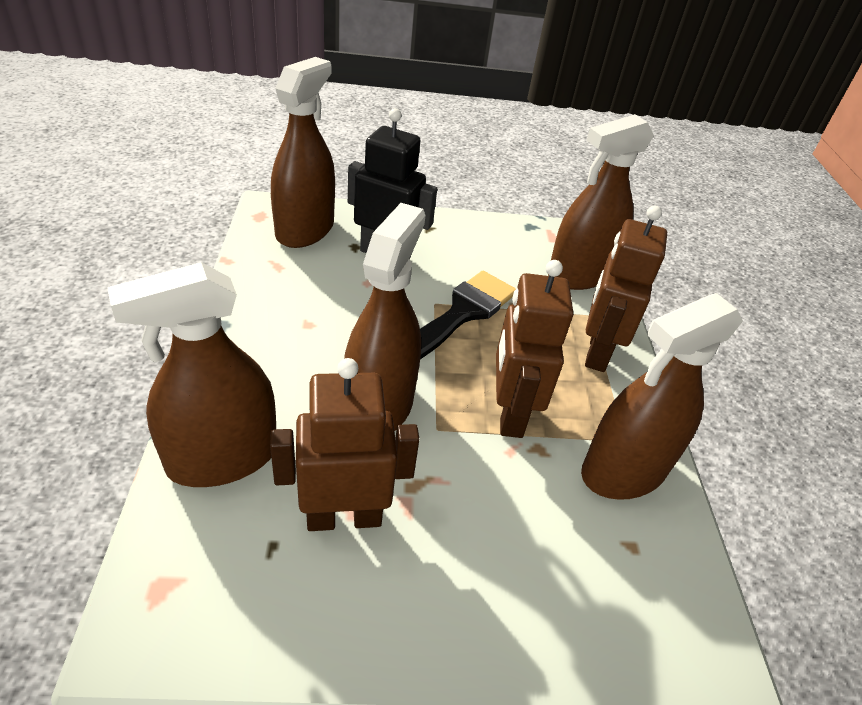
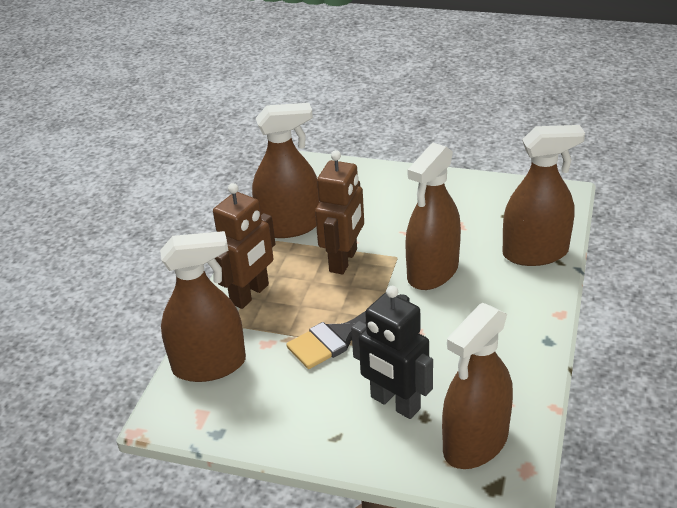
camera: 155 degrees left, 5 degrees down
brown robot [270,358,419,531] -> none

